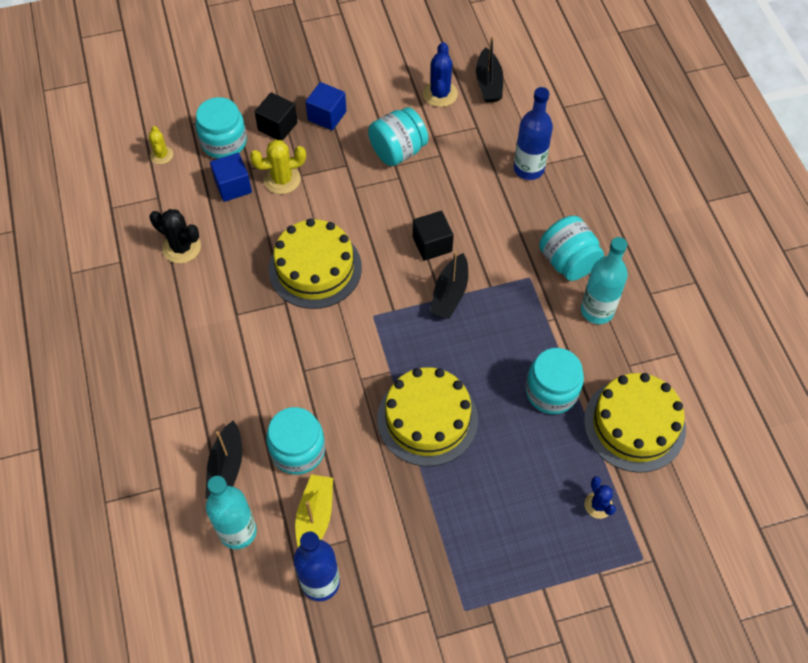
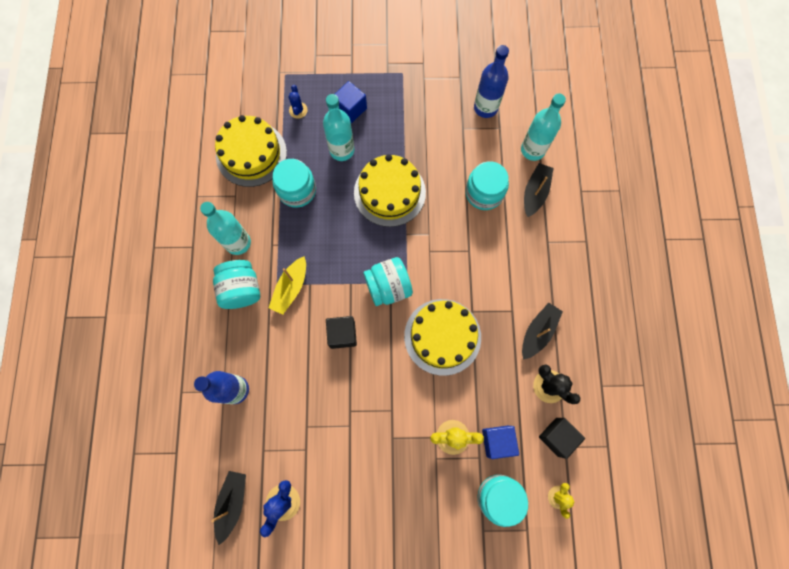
camera: 165 degrees left, 15 degrees up
black cube [255,92,297,141] -> black cube moved to [539,418,585,459]
yellow boat [295,474,333,547] -> yellow boat moved to [269,256,306,315]
blue cube [306,82,347,130] -> blue cube moved to [335,81,367,123]
turquoise jar [368,107,428,166] -> turquoise jar moved to [363,257,413,306]
black boat [430,251,468,319] -> black boat moved to [522,303,563,360]
none -> turquoise bottle [323,94,354,161]

